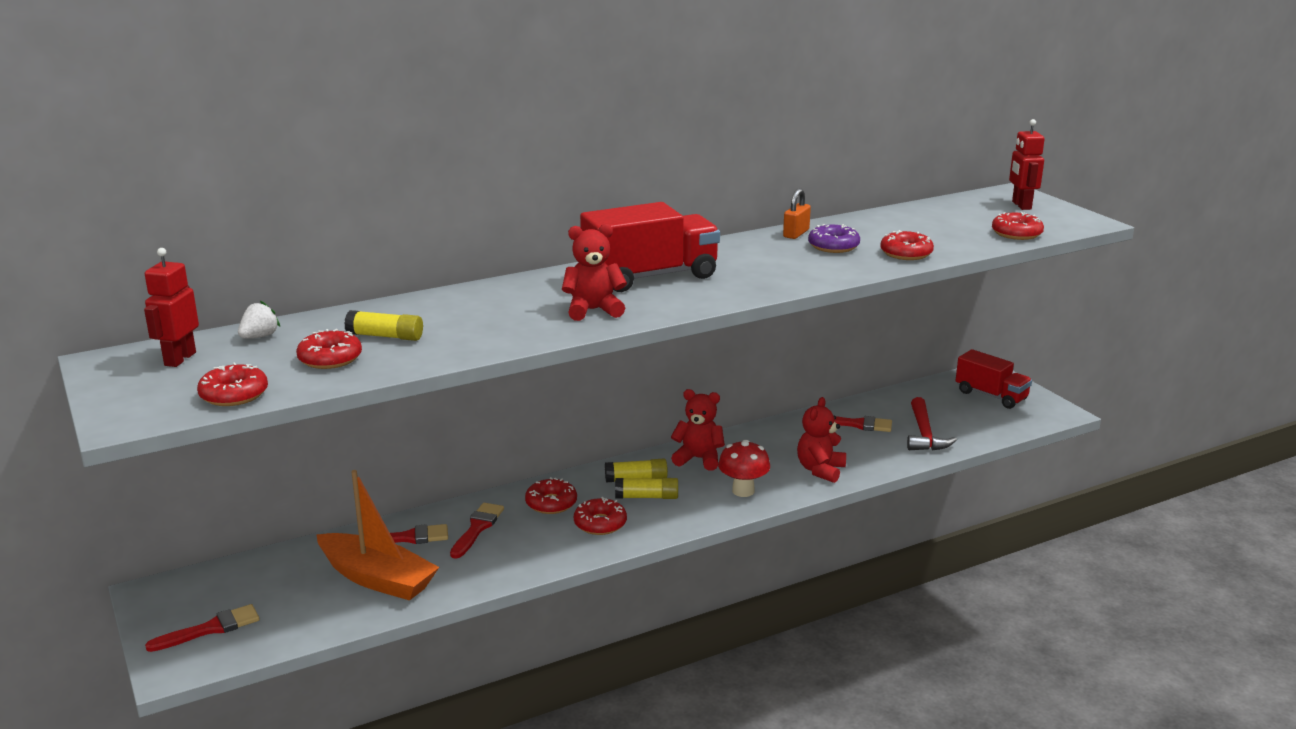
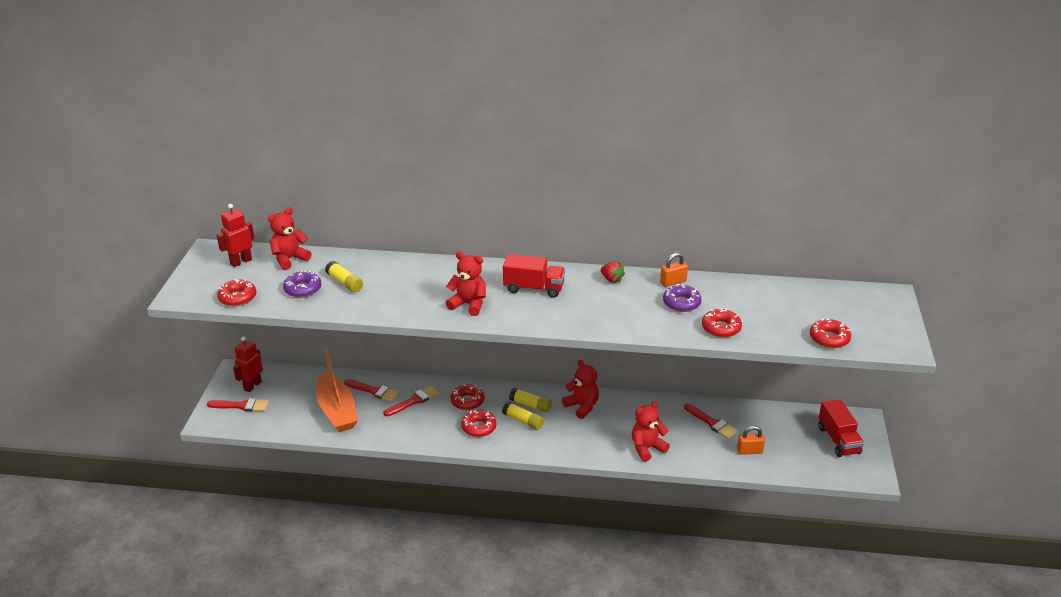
camera: 35 degrees right, 10 degrees up
white strawberry [238,301,280,339] -> red teddy bear [268,207,311,270]
red donut [296,329,362,369] -> purple donut [283,270,321,298]
red truck [580,202,720,292] -> red truck [503,254,565,298], size x0.66
red mushroom [718,440,770,497] -> none
red hammer [907,397,957,451] -> orange padlock [737,426,765,455]
red robot [1009,119,1045,210] -> red robot moved to [233,337,263,392]
none -> red strawberry [601,261,625,283]

